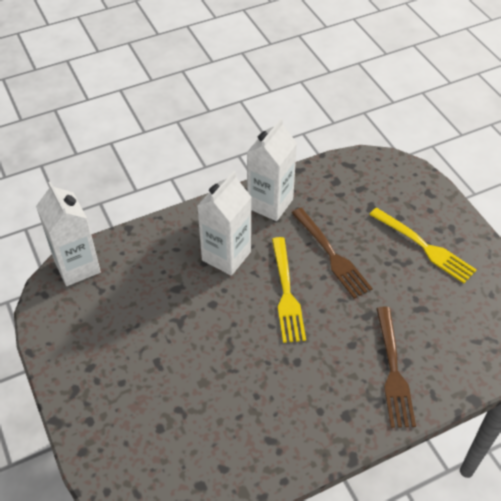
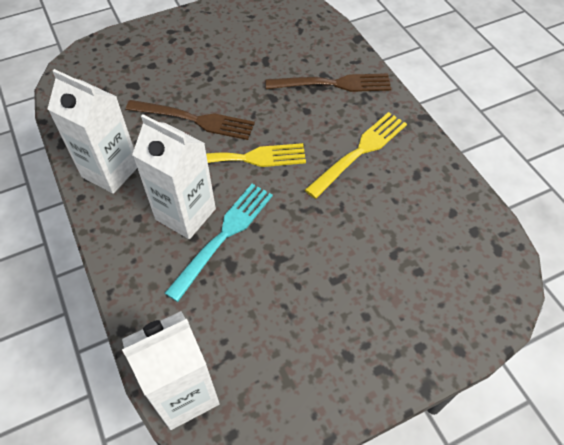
camera: 90 degrees left, 5 degrees up
brown fork [292,208,373,299] -> brown fork turned 45 degrees clockwise [126,100,255,140]
yellow fork [369,208,477,283] -> yellow fork moved to [305,112,407,199]
none -> turquoise fork [165,184,273,302]

